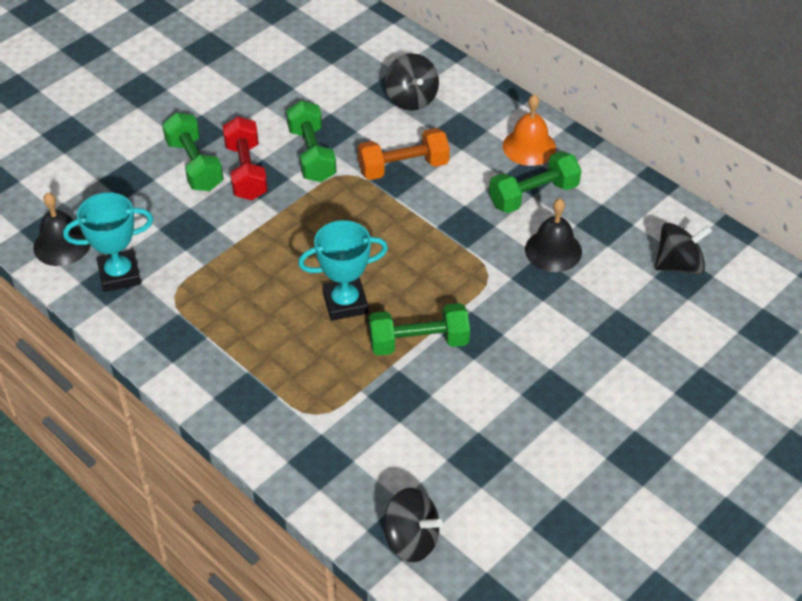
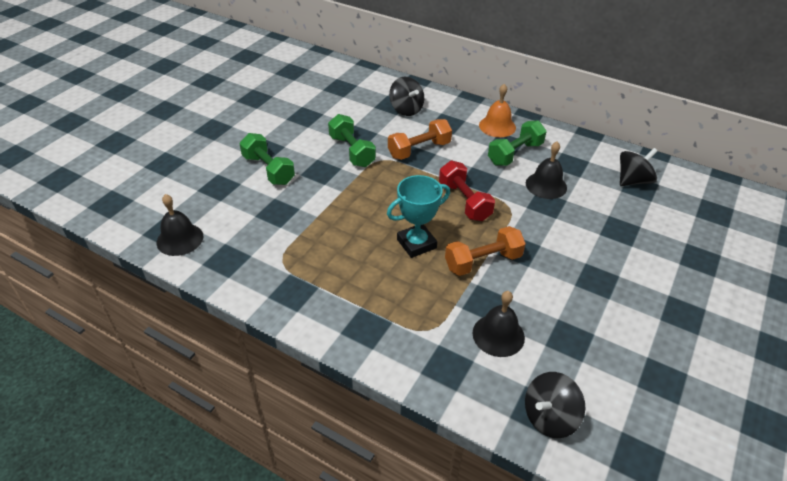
camera: 15 degrees left, 5 degrees down
turquoise trophy [63,192,153,292] -> none
red dumbbell [223,117,268,200] -> red dumbbell moved to [439,161,495,221]
green dumbbell [369,303,470,356] -> orange dumbbell [445,226,526,276]
black spinning top [383,488,443,562] -> black spinning top turned 135 degrees clockwise [525,372,585,438]
none -> black bell [472,291,525,357]

